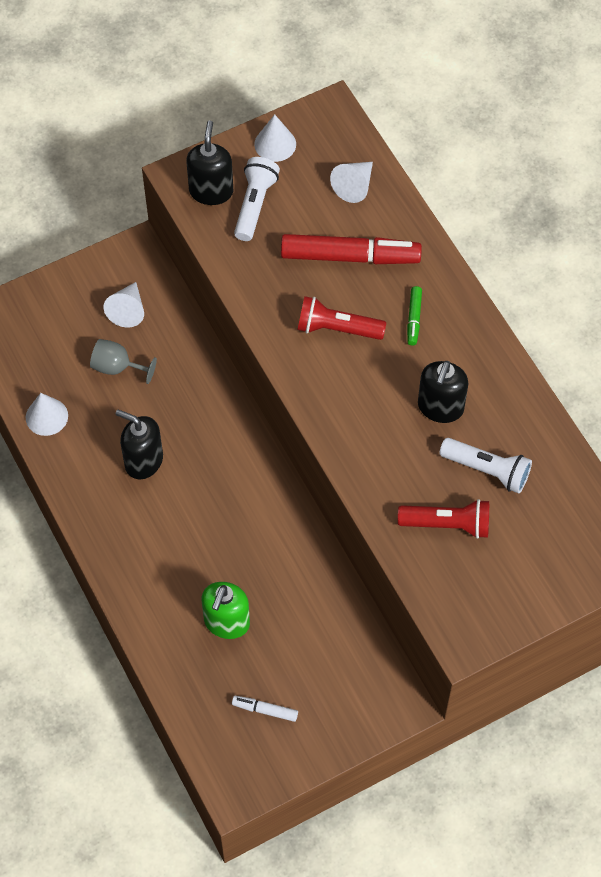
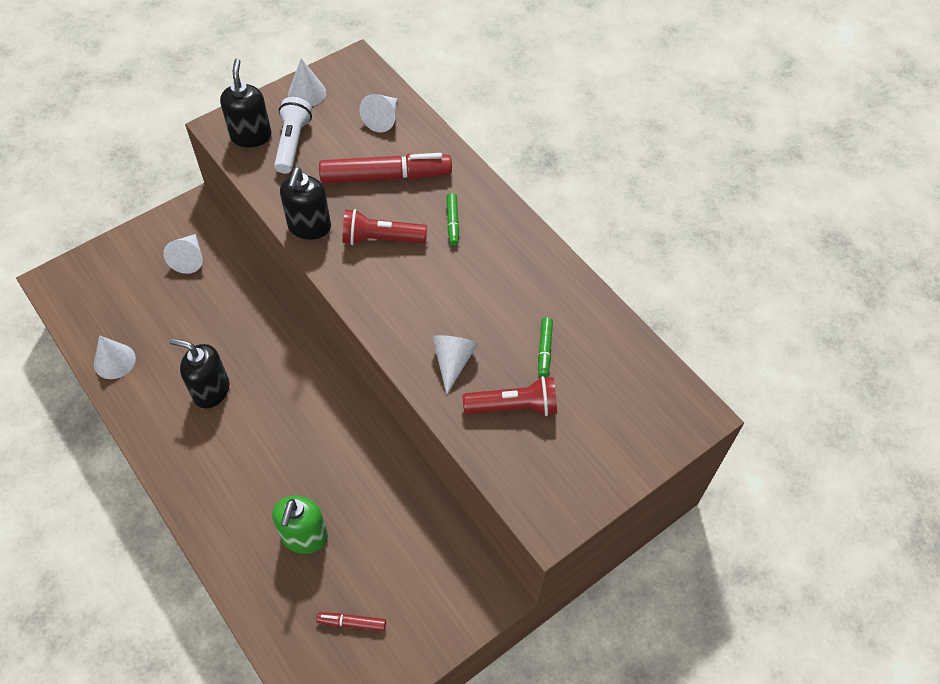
camera: 10 degrees left, 5 degrees down
grey goblet [90,339,157,384] -> none
white marker [232,696,298,722] -> red marker [316,612,386,631]
black soap dispenser [418,361,468,423] -> black soap dispenser moved to [280,168,331,240]
white flashlight [439,438,532,493] -> green marker [538,317,553,378]
none -> white cone [432,335,478,395]

